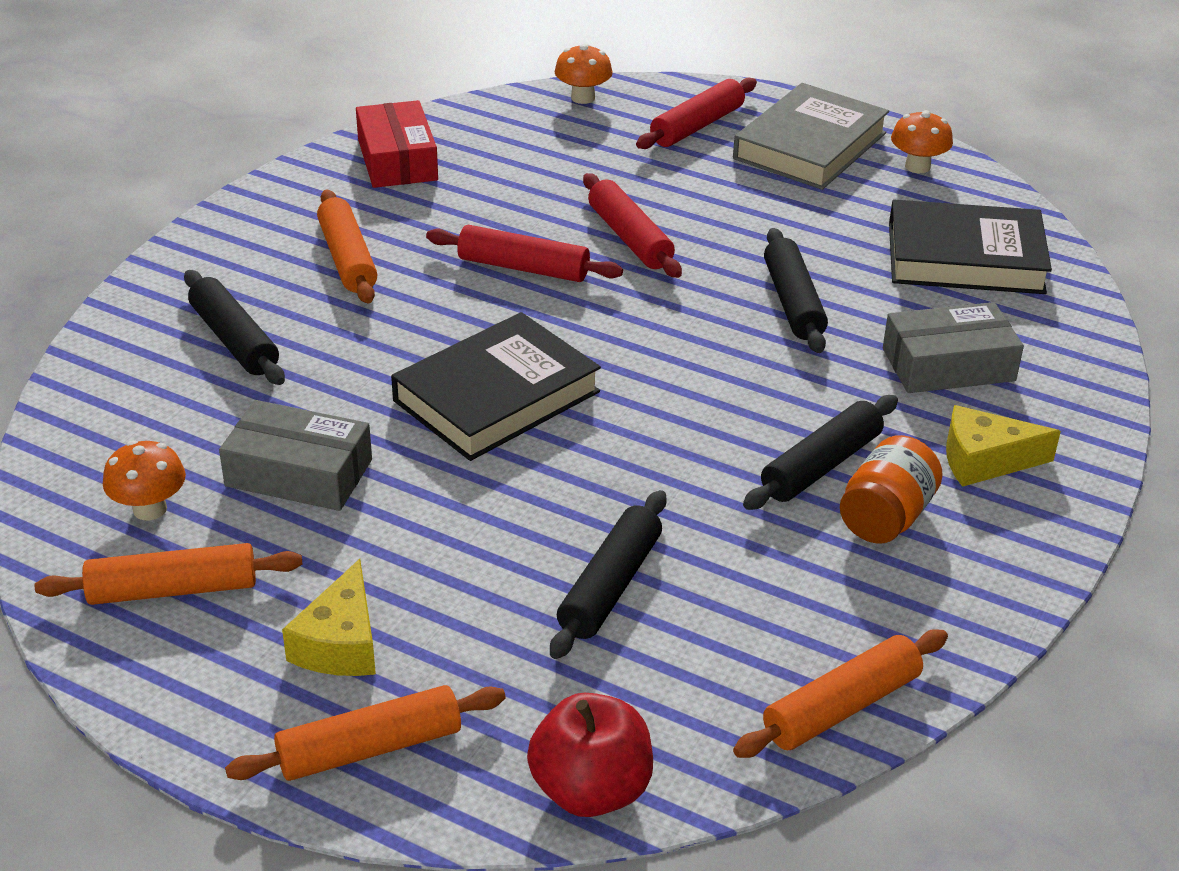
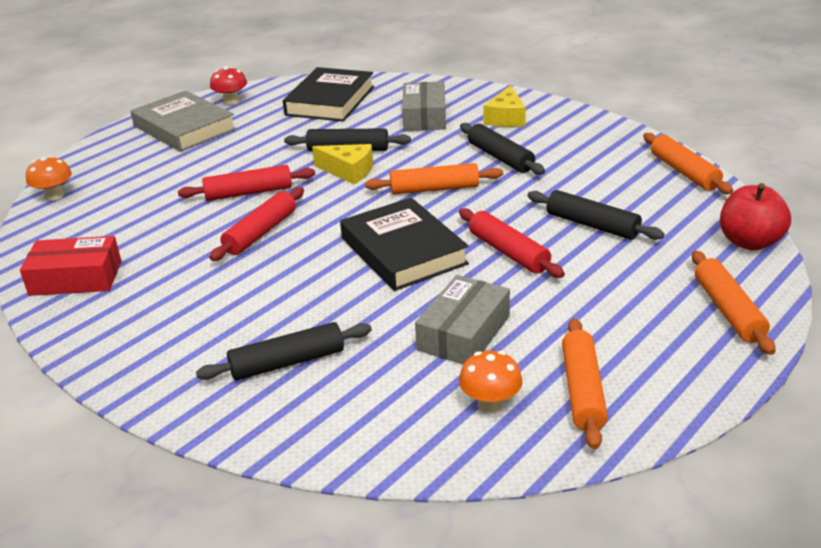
camera: 75 degrees left, 5 degrees down
yellow cheese [282,559,376,676] -> yellow cheese moved to [312,144,373,184]
orange rolling pin [317,190,378,304] -> orange rolling pin moved to [365,163,503,194]
red rolling pin [636,77,757,149] -> red rolling pin moved to [459,208,565,278]
orange jar [840,435,943,544] -> none
orange mushroom [891,110,953,173] -> red mushroom [210,66,247,105]

